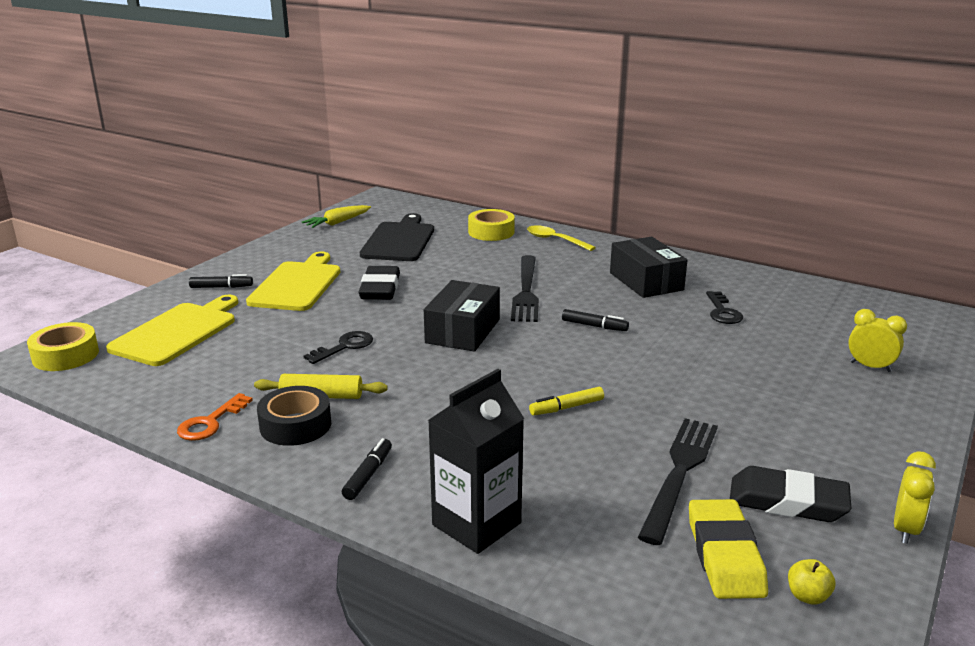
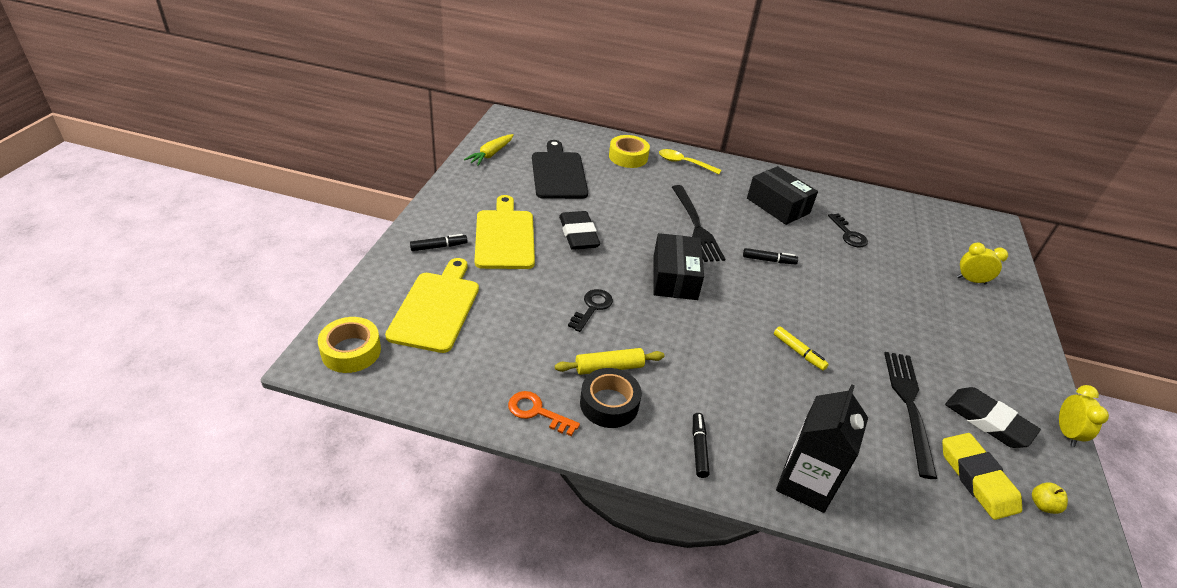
camera: 20 degrees left, 15 degrees up
orange key [177,393,253,441] -> orange key turned 105 degrees clockwise [508,391,580,436]
yellow marker [529,387,604,416] -> yellow marker turned 90 degrees counterclockwise [774,326,829,371]
black eraser [730,466,851,522] -> black eraser turned 45 degrees clockwise [945,387,1041,448]

